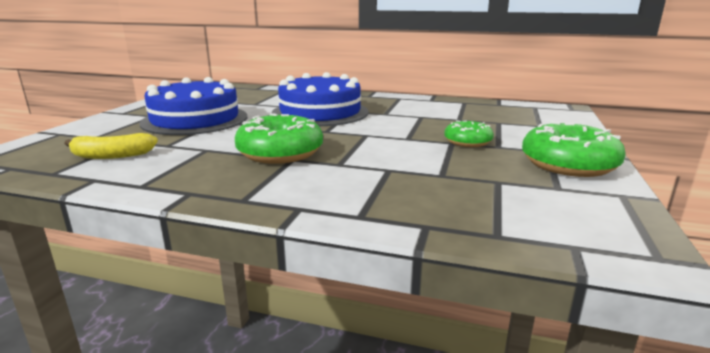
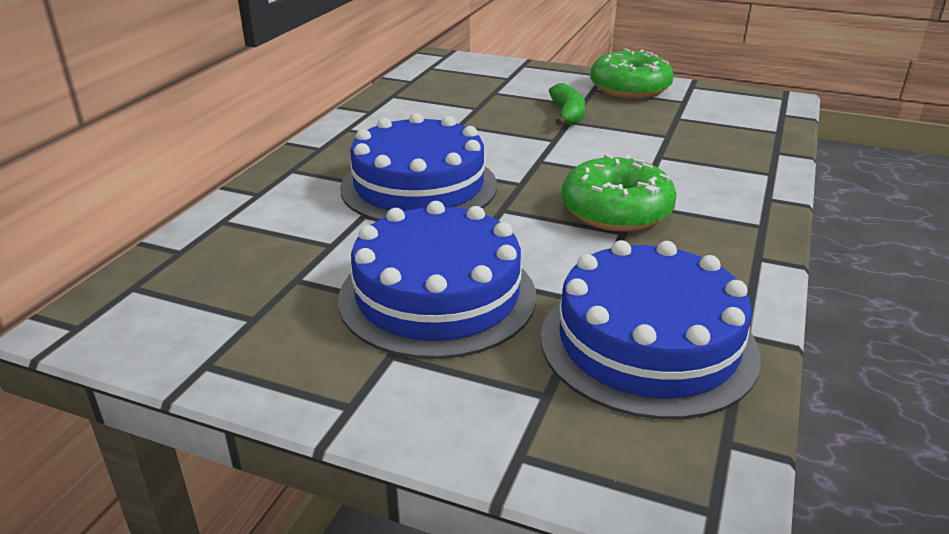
camera: 85 degrees left, 10 degrees up
yellow banana [64,133,158,159] -> blue cake [541,240,761,420]
green donut [444,120,494,147] -> green banana [549,83,585,125]

